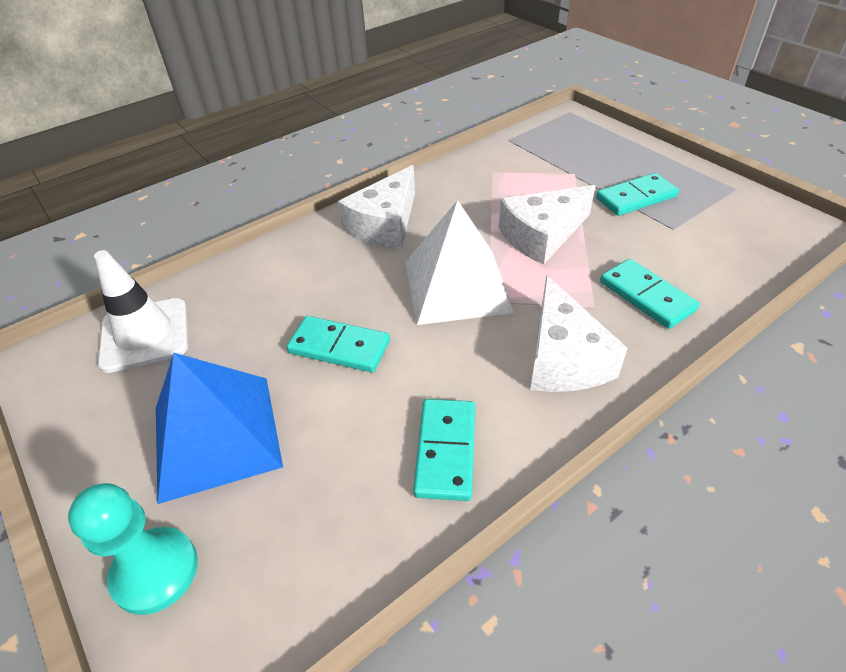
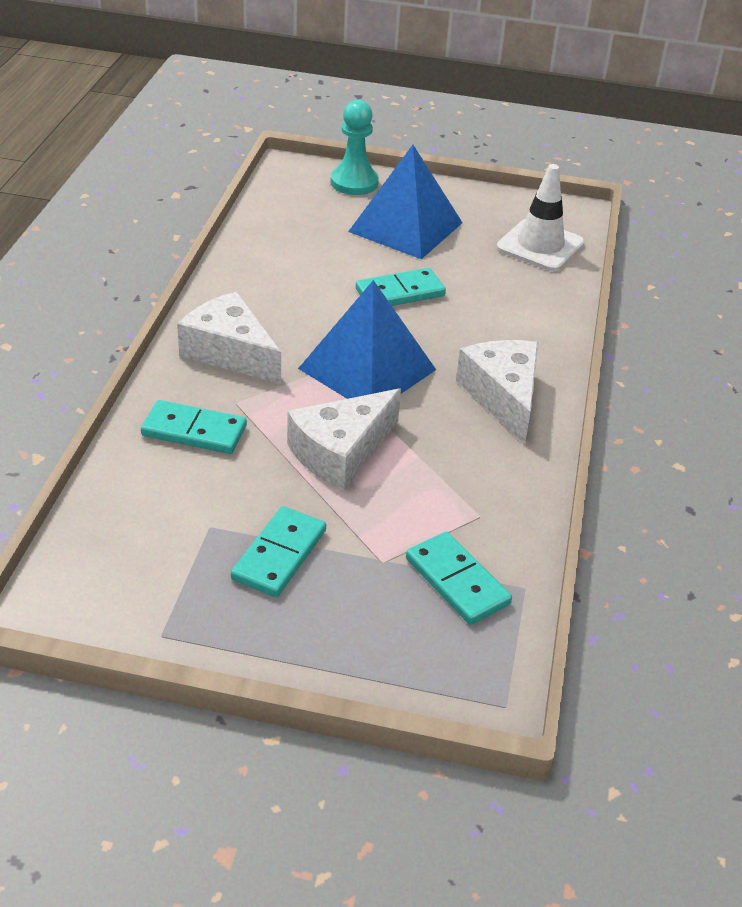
camera: 135 degrees right, 5 degrees down
white pyramid [405,200,514,325] -> blue pyramid [298,280,436,399]
turquoise domino [413,399,475,501] -> turquoise domino moved to [406,531,512,625]
white cheese [499,185,595,265] -> white cheese turned 150 degrees counterclockwise [287,388,401,490]

